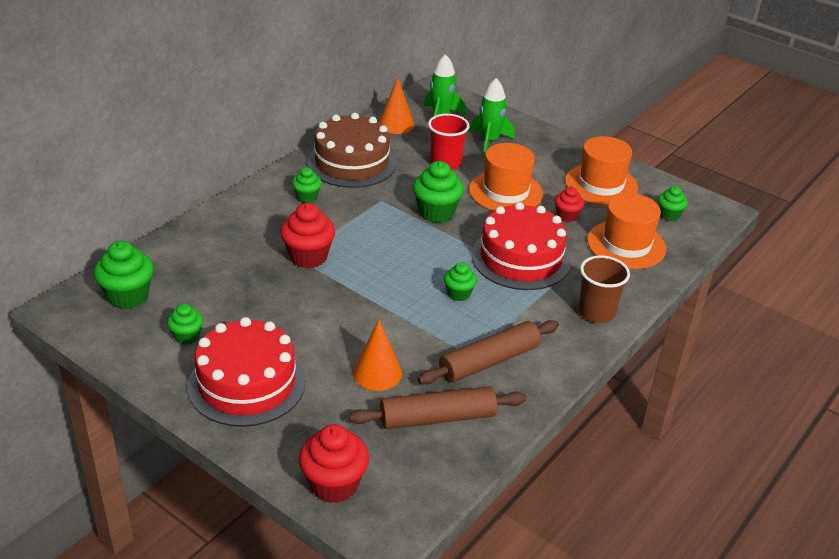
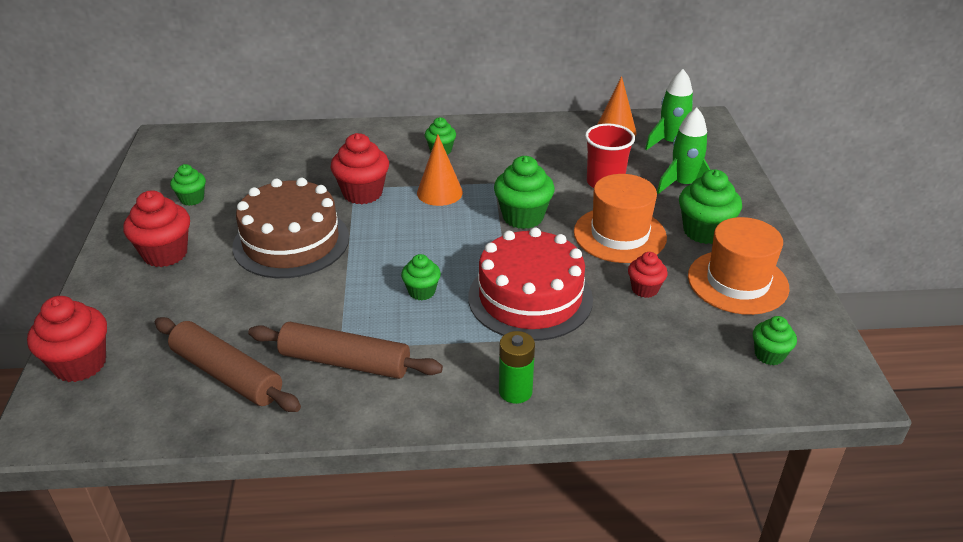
camera: 50 degrees right, 0 degrees up
green cupcake [94,241,154,309] -> green cupcake moved to [679,169,742,244]
red cake [188,317,306,427] -> red cupcake [123,190,190,267]
brown cake [307,113,396,188] -> brown cake moved to [232,178,349,278]
orange cone [353,319,402,391] -> orange cone moved to [417,134,463,206]
brown cup [578,255,630,323] -> green battery [499,331,535,404]
orange hat [587,193,666,269] -> none

